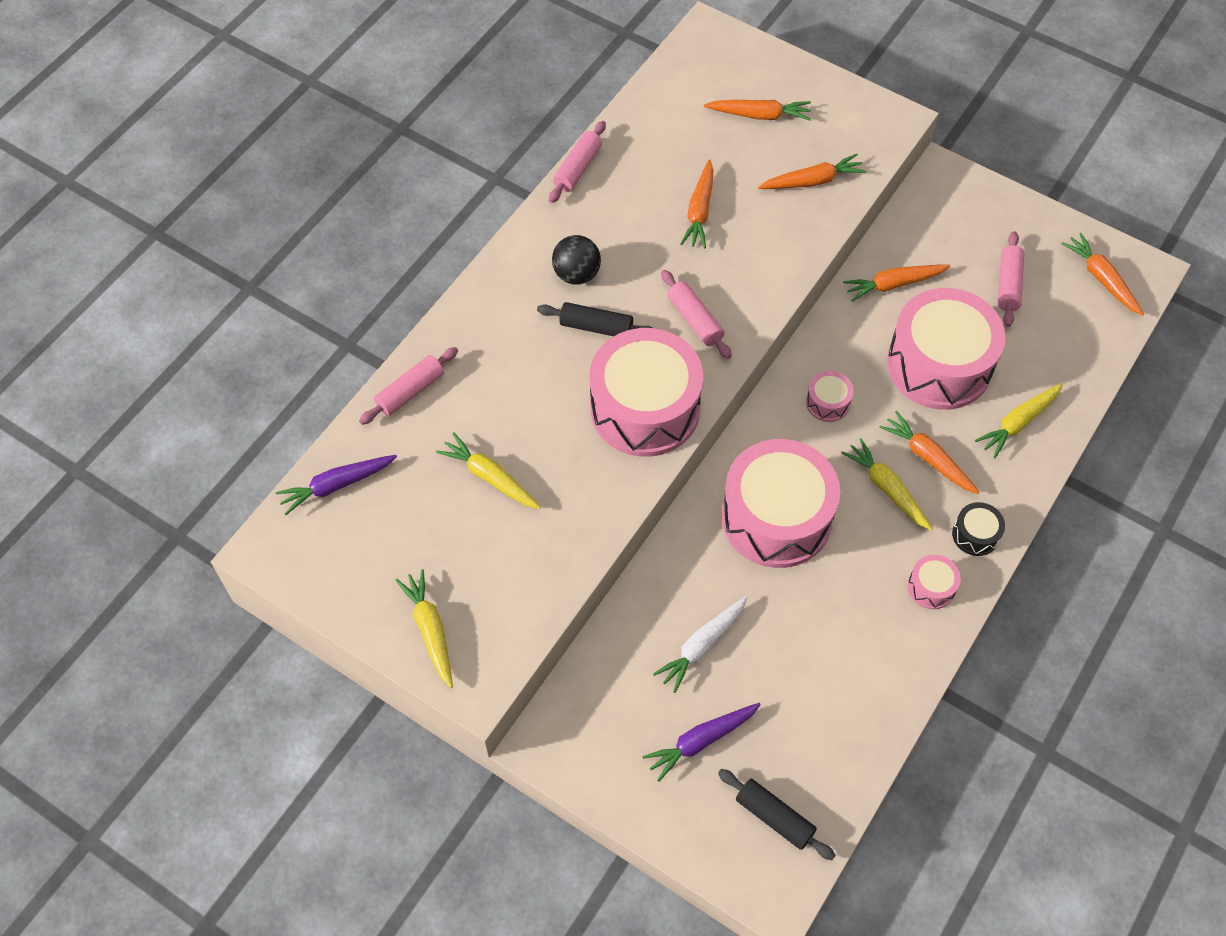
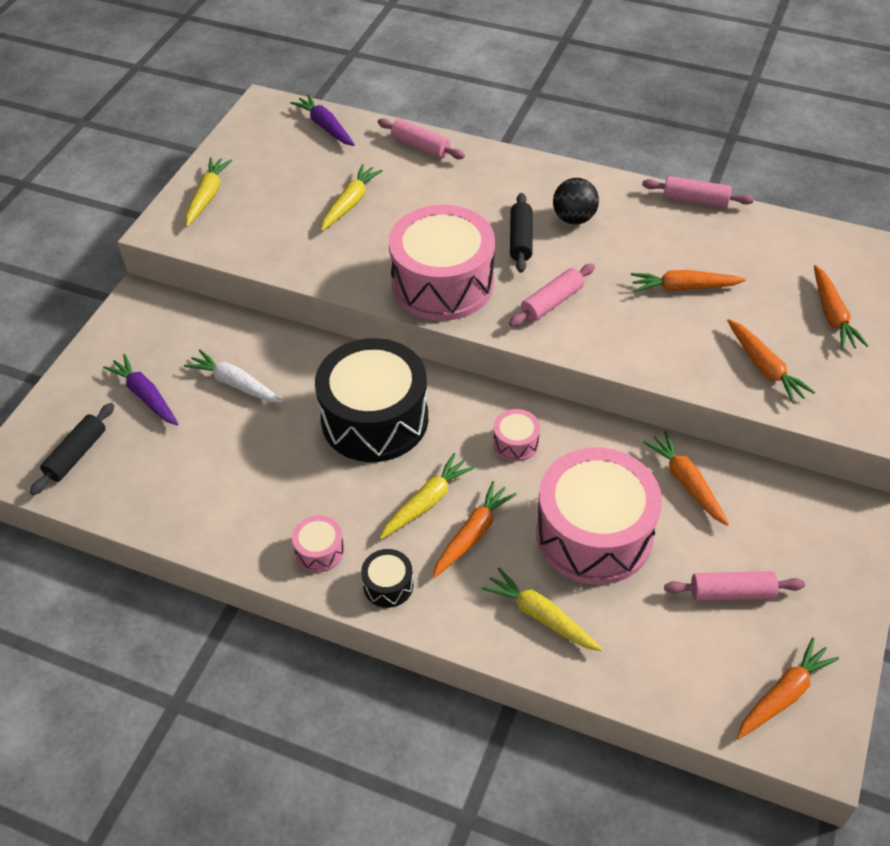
camera: 80 degrees right, 10 degrees down
yellow carrot [395,569,453,688] -> yellow carrot turned 45 degrees counterclockwise [186,157,232,227]
pink drum [721,439,840,568] -> black drum [315,338,428,462]

